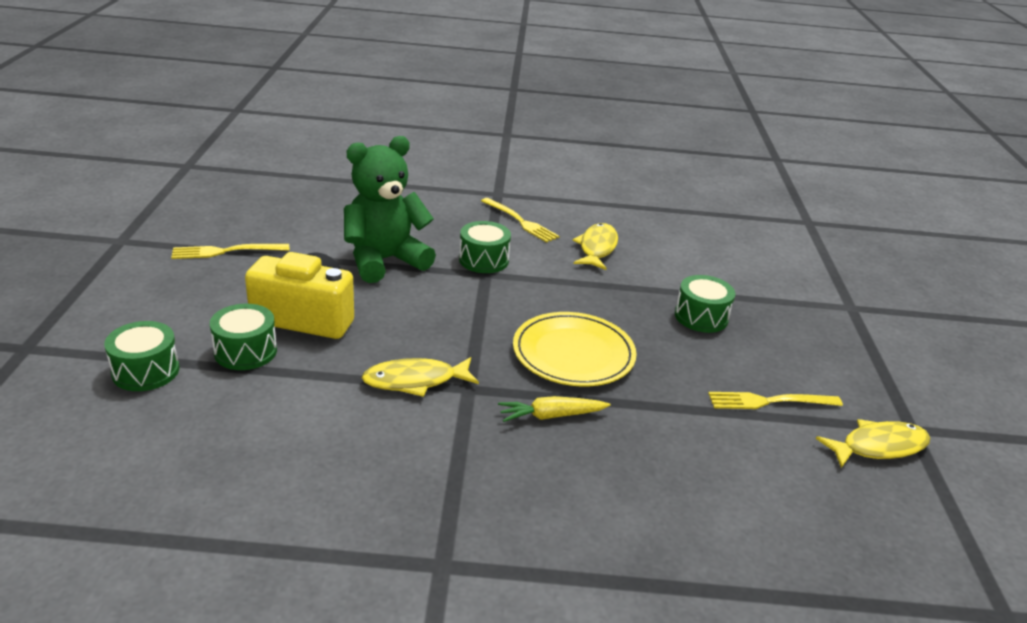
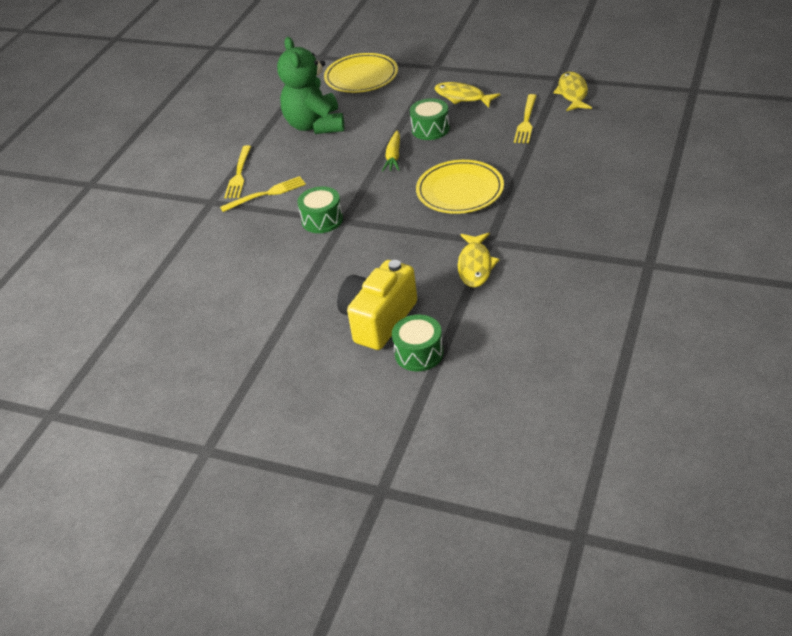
camera: 65 degrees left, 10 degrees up
green drum [104,321,180,391] -> none
yellow fork [171,244,289,259] -> yellow fork moved to [224,145,251,198]
green teddy bear [344,136,436,283] -> green teddy bear moved to [277,37,344,134]
yellow carrot [498,396,610,422] -> yellow carrot moved to [382,131,400,171]
yellow fish [573,223,618,270] -> yellow fish moved to [434,82,500,107]
none -> yellow plate [324,53,398,93]

